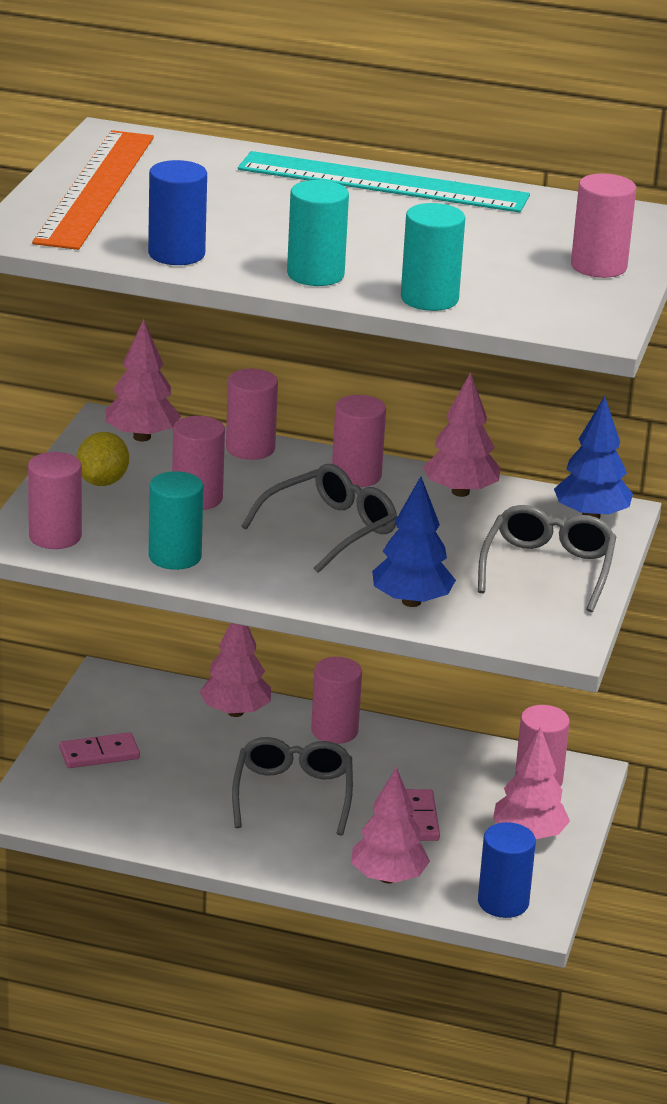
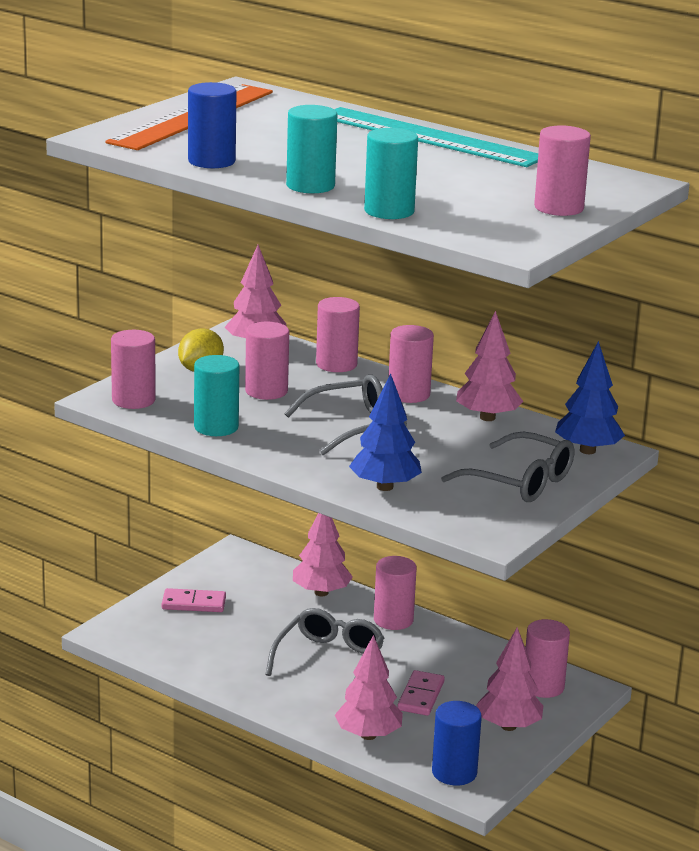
camera: 20 degrees right, 5 degrees down
grey glasses [478,505,616,612] -> grey glasses turned 90 degrees clockwise [441,432,574,502]

